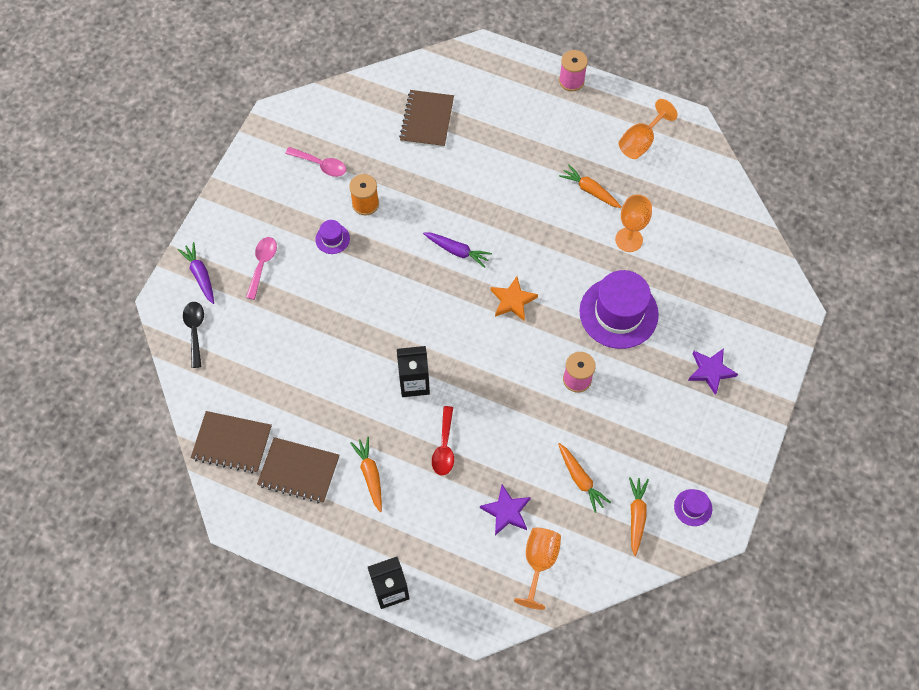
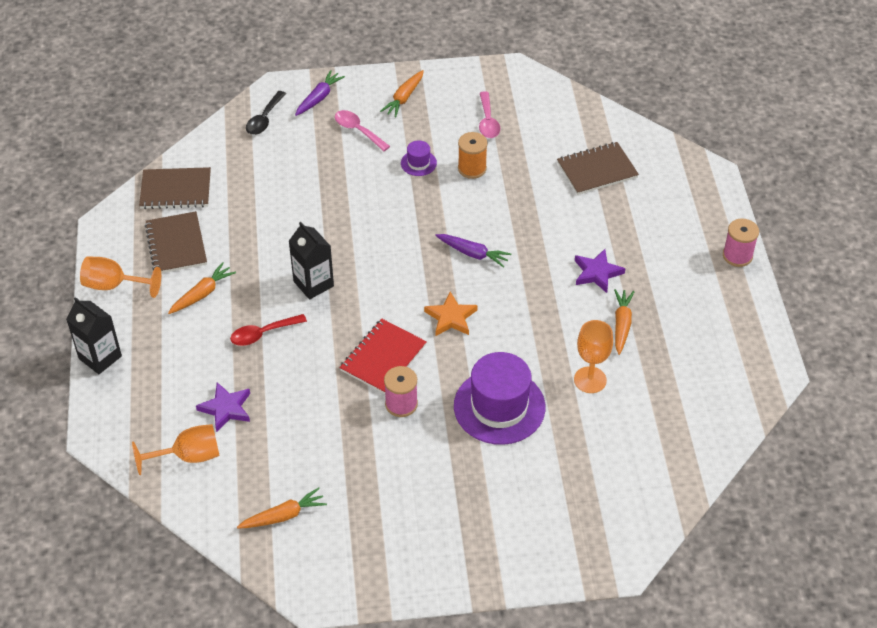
camera: 60 degrees right, 15 degrees down
black spoon [183,302,204,368] -> black spoon turned 150 degrees clockwise [246,91,286,135]
brown notebook [191,411,272,473] -> brown notebook turned 75 degrees counterclockwise [139,167,211,209]
pink spoon [246,237,277,300] -> pink spoon turned 120 degrees counterclockwise [335,110,390,151]
purple carrot [423,232,492,268] -> purple carrot turned 60 degrees counterclockwise [435,234,511,268]
orange carrot [558,443,611,513] -> orange carrot moved to [380,70,424,117]
orange goblet [619,99,678,159] -> orange goblet moved to [80,257,161,298]
purple hat [674,489,712,526] -> none
purple star [688,348,738,395] -> purple star moved to [575,249,625,293]
none -> red notebook [339,319,427,394]

